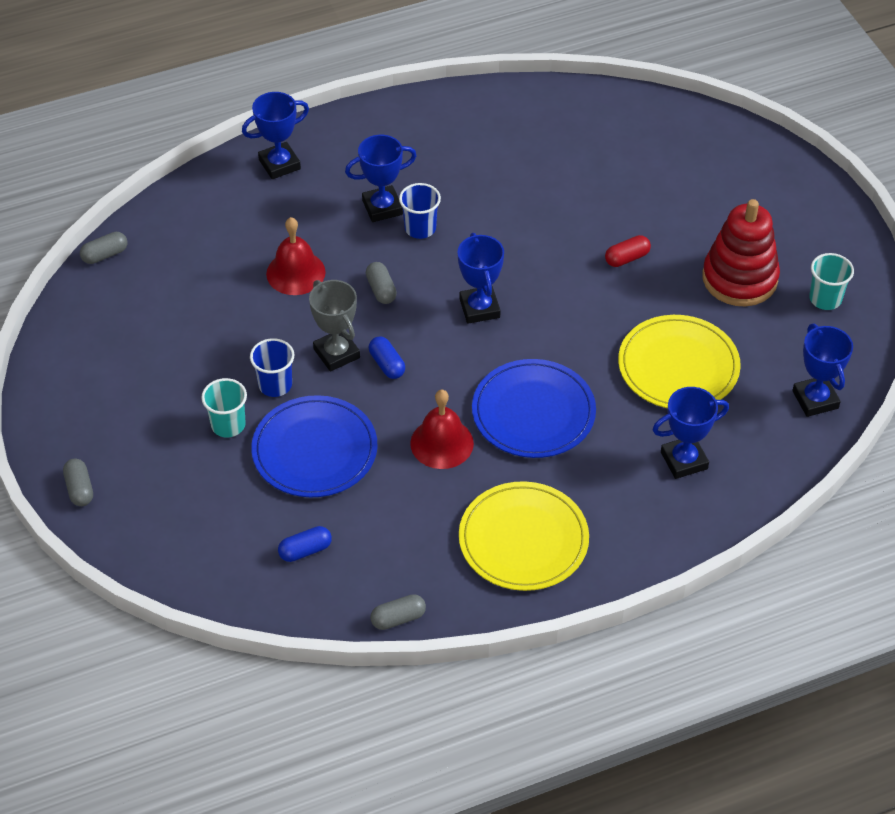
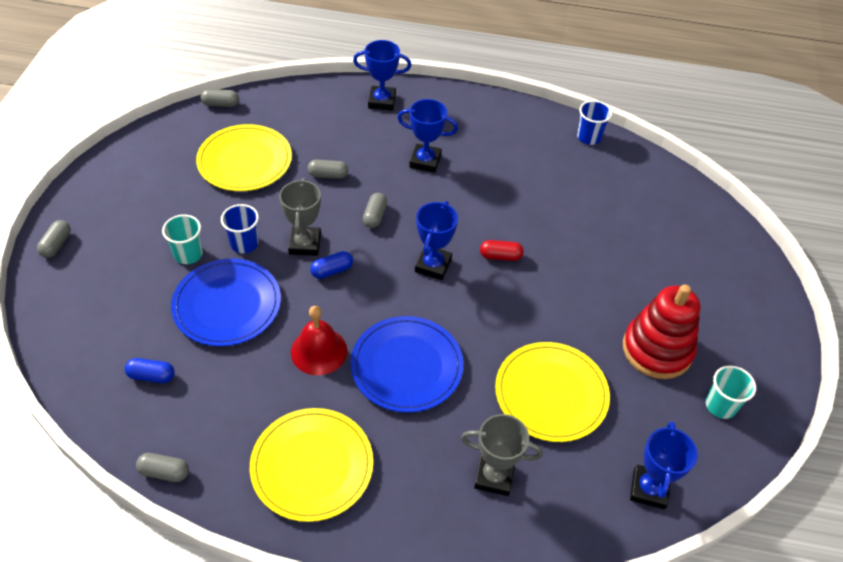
camera: 30 degrees right, 0 degrees up
red bell [266,217,326,295] -> grey capsule [308,160,348,179]
blue capsule [369,336,405,379] -> blue capsule turned 60 degrees clockwise [310,251,353,279]
blue cup [399,183,441,239] -> blue cup moved to [577,100,612,145]
red capsule [605,235,651,267] -> red capsule moved to [480,240,524,261]
blue trophy [653,387,729,479] -> grey trophy [461,414,543,496]
none -> yellow plate [196,124,292,191]

